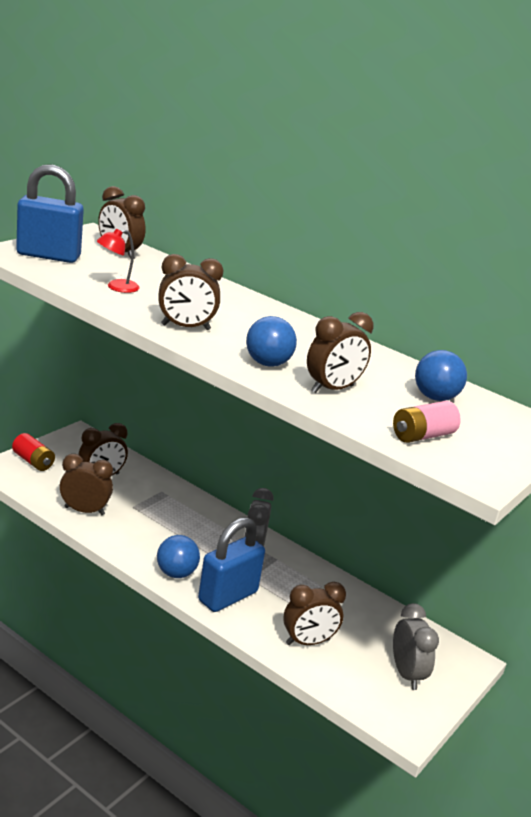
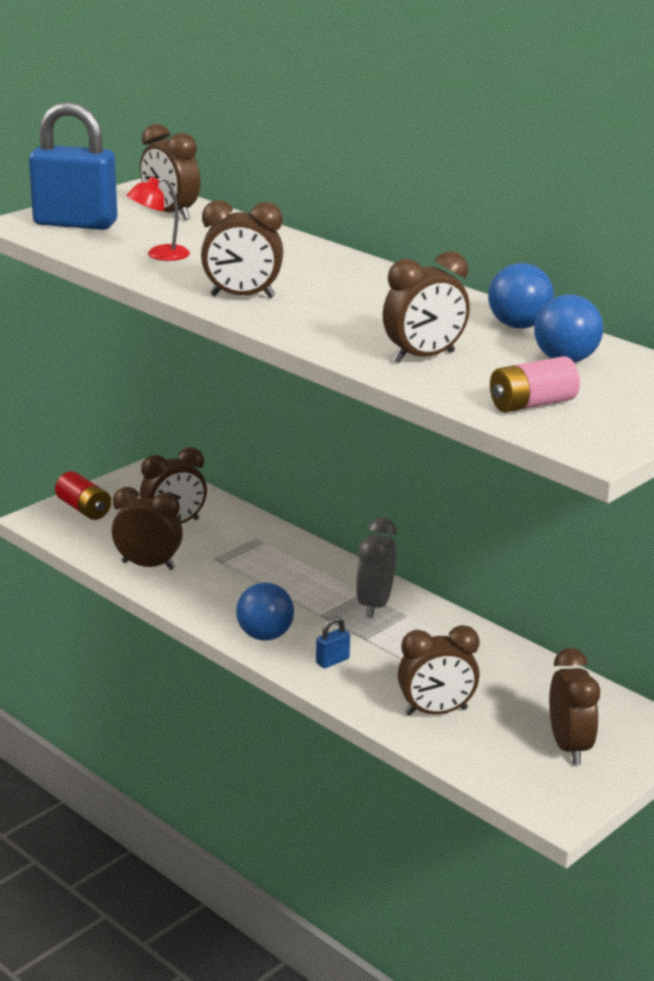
camera: 10 degrees right, 0 degrees up
blue padlock [198,517,265,612] -> blue padlock [316,617,350,668], size x0.40
blue ball [246,316,297,367] -> blue ball moved to [488,263,554,328]
grey clock [393,603,439,690] -> brown clock [549,648,600,765]

